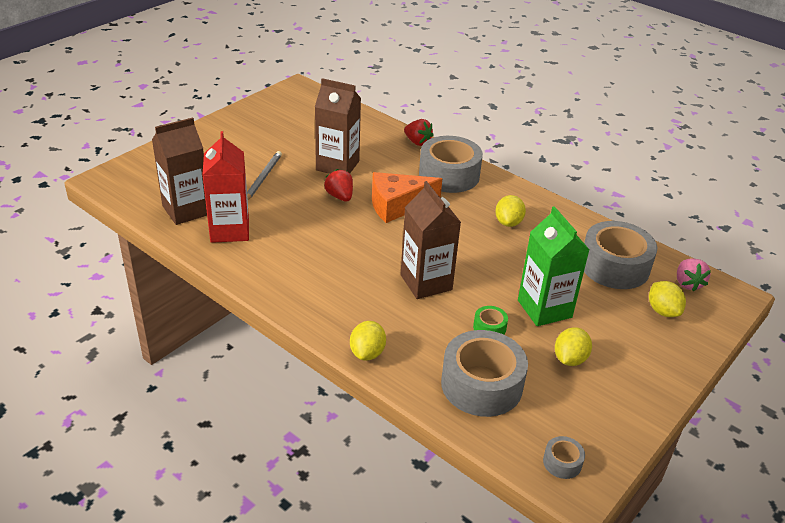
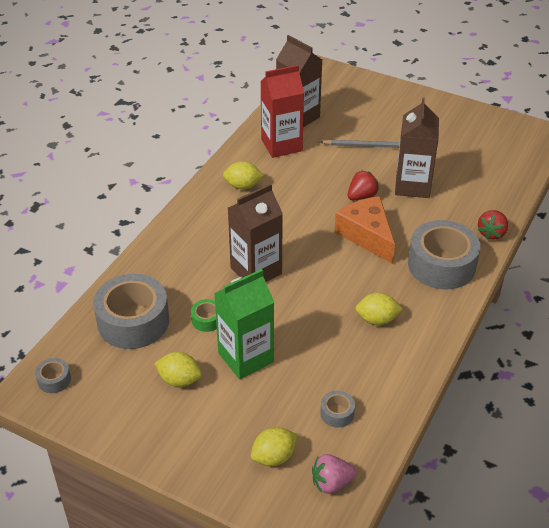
camera: 80 degrees right, 5 degrees up
yellow lemon [350,321,386,361] -> yellow lemon moved to [223,161,264,189]
grey tape [584,221,657,289] -> grey tape [320,391,355,428], size x0.44

